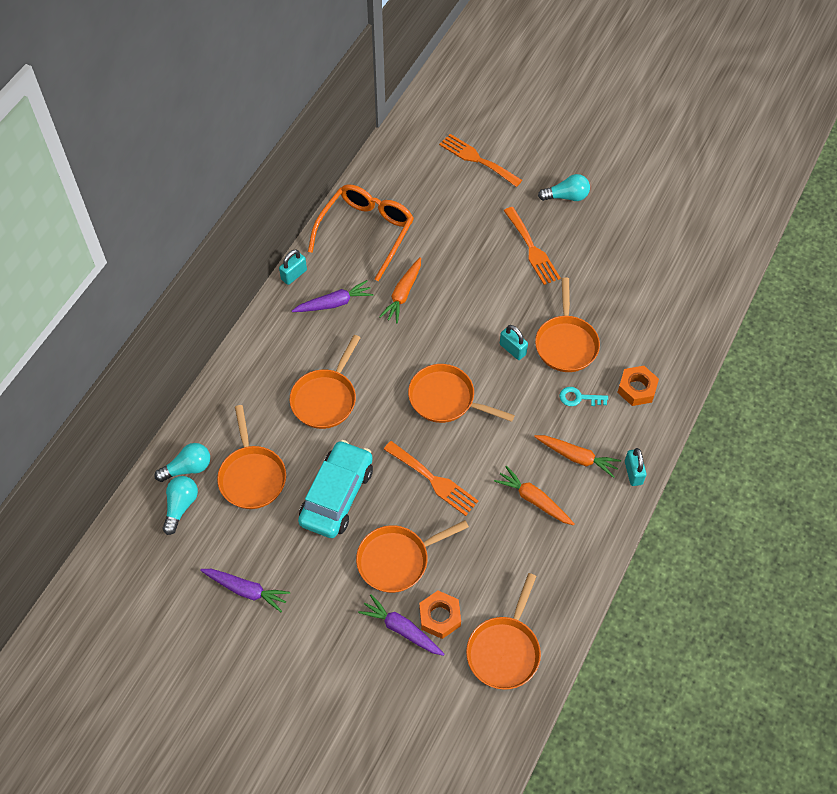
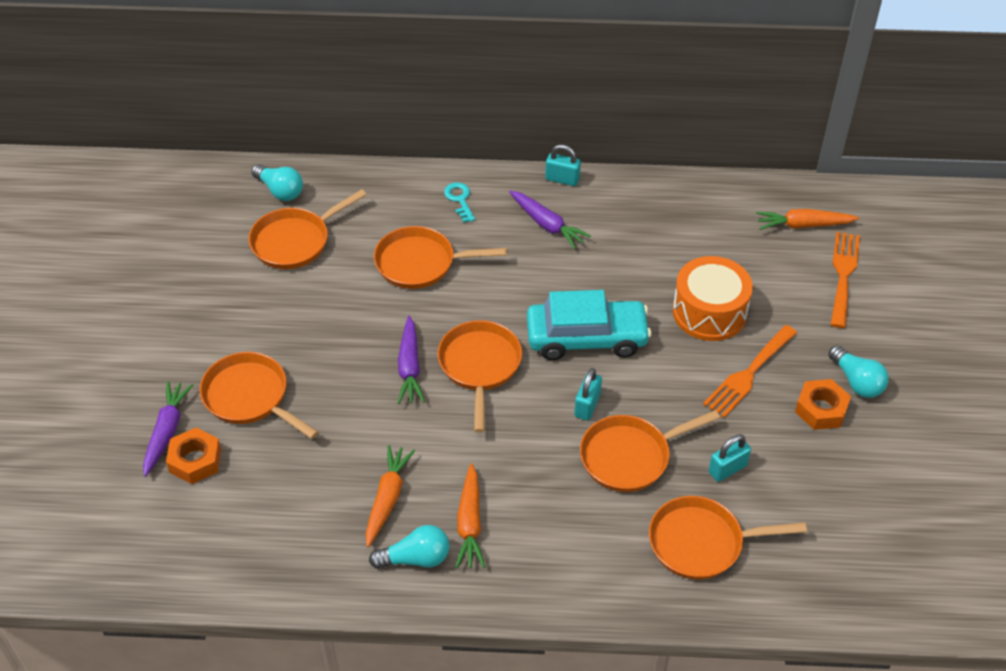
camera: 65 degrees right, 10 degrees down
turquoise light bulb [162,476,198,535] -> turquoise light bulb moved to [369,525,450,569]
purple carrot [200,569,290,612] -> purple carrot moved to [398,316,425,404]
turquoise car [298,440,373,538] -> turquoise car moved to [527,290,652,360]
orange glasses [308,184,414,281] -> none
orange carrot [379,257,421,323] -> orange carrot moved to [756,209,859,230]
orange fork [384,441,478,516] -> none
orange pan [466,573,541,690] -> orange pan moved to [649,496,807,580]
turquoise key [559,387,608,406] -> turquoise key moved to [444,182,475,223]
orange nut [617,366,659,406] -> orange nut moved to [795,379,851,430]
turquoise padlock [625,448,647,486] -> turquoise padlock moved to [709,434,751,482]
none -> orange drum [673,256,753,341]

